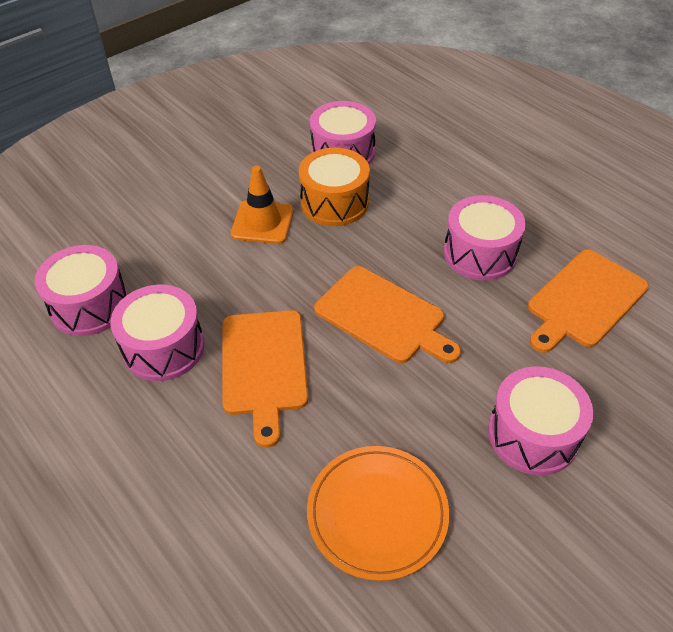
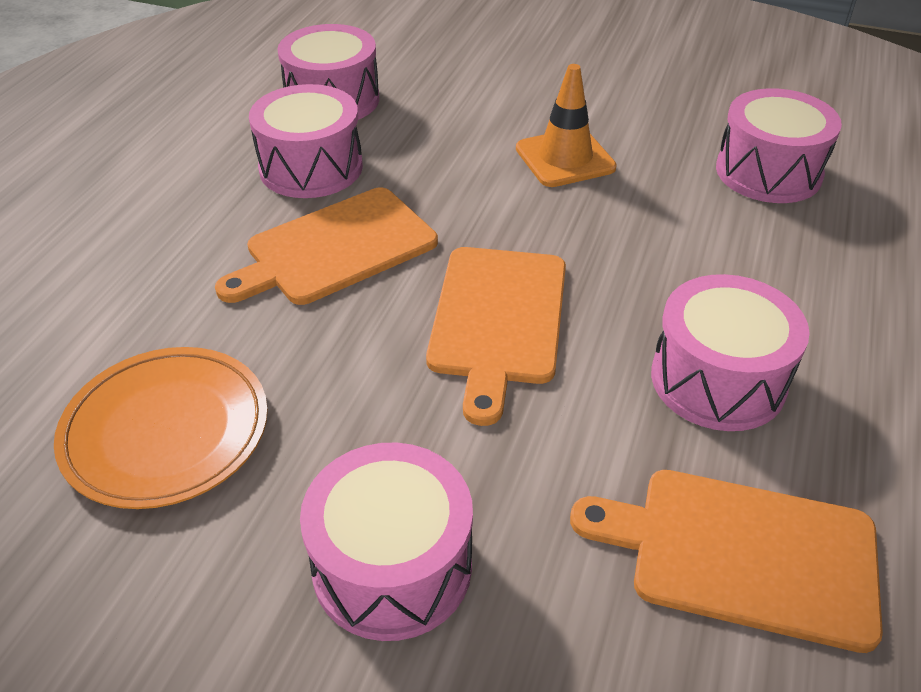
camera: 60 degrees right, 5 degrees down
orange drum [299,148,370,226] -> none

